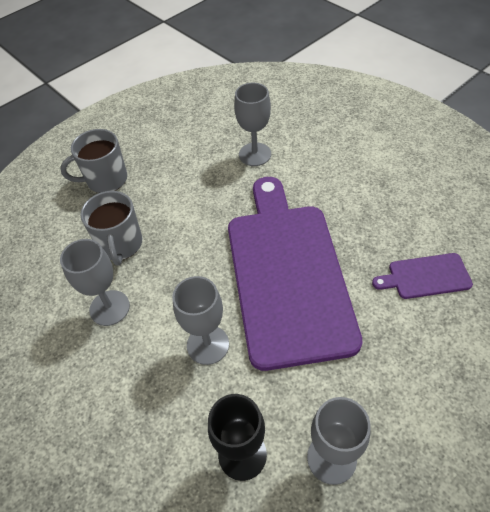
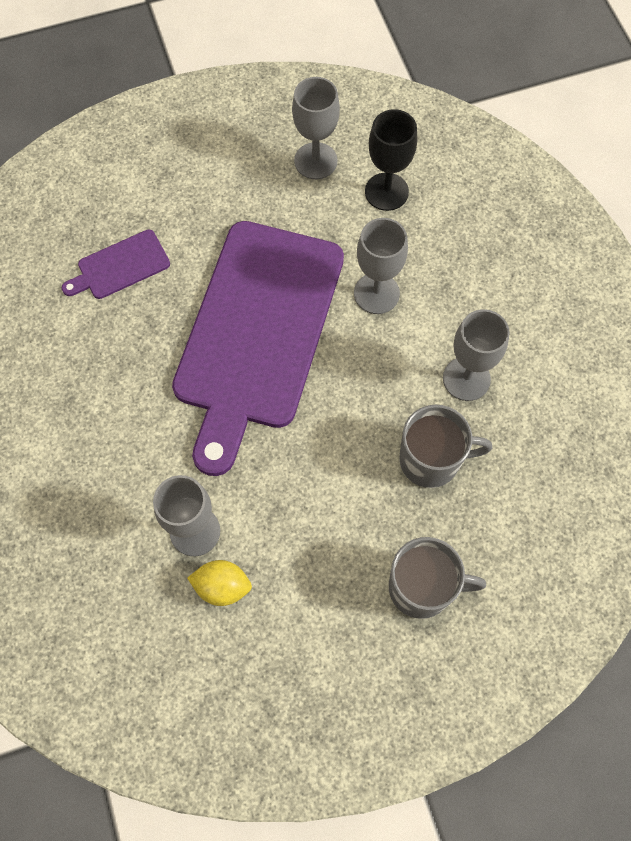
camera: 160 degrees left, 15 degrees up
grey mug [80,191,142,266] -> grey mug turned 75 degrees clockwise [399,405,492,488]
purple cutting board [372,253,473,299] -> purple cutting board turned 135 degrees clockwise [62,230,170,299]
none -> yellow lemon [187,560,252,606]

